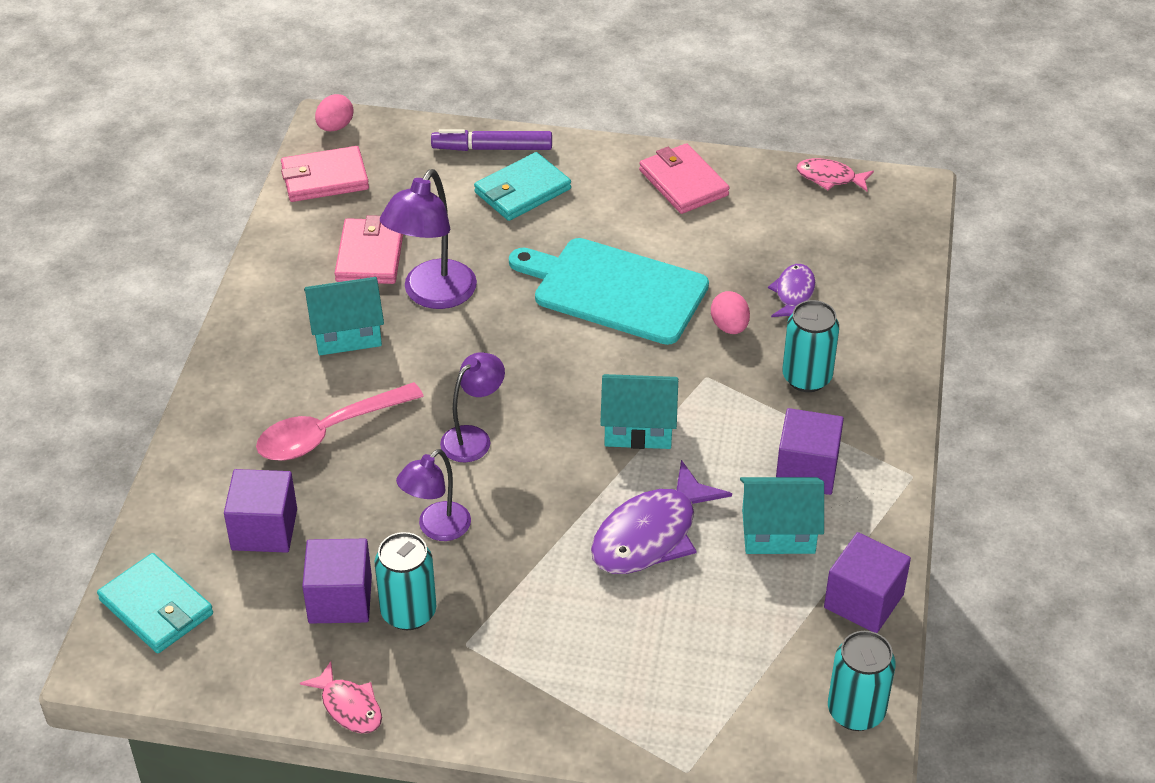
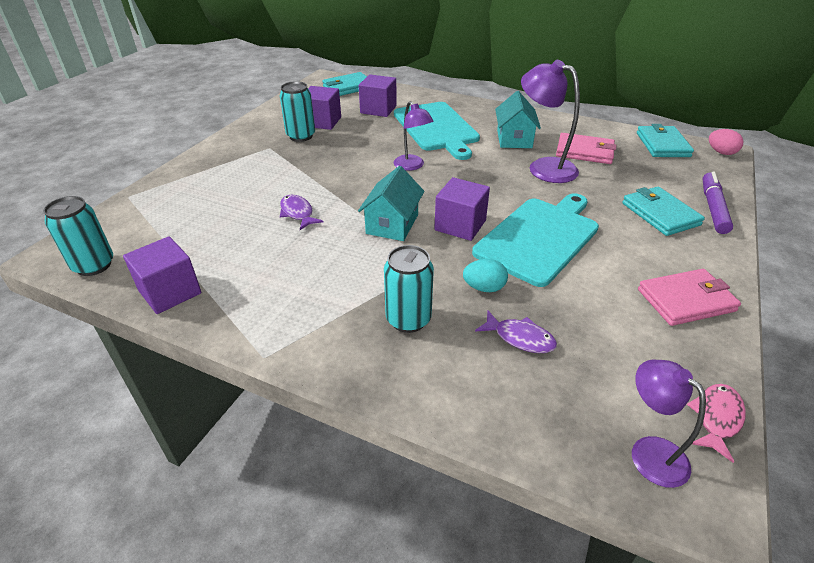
camera: 105 degrees right, 5 degrees down
pink spoon [256,382,424,461] -> turquoise cutting board [394,102,480,160]
pink wallet [281,146,369,202] -> turquoise wallet [637,124,694,157]
pink fish [300,661,382,733] -> none
purple lamp [396,449,471,541] -> purple lamp moved to [632,359,706,488]
purple fish [591,460,732,574] -> purple fish [280,195,323,230], size x0.55
pink egg [711,291,750,334] -> turquoise egg [463,259,508,292]
turquoise house [740,477,824,554] -> none
purple cube [776,408,844,495] -> purple cube moved to [434,177,490,241]

